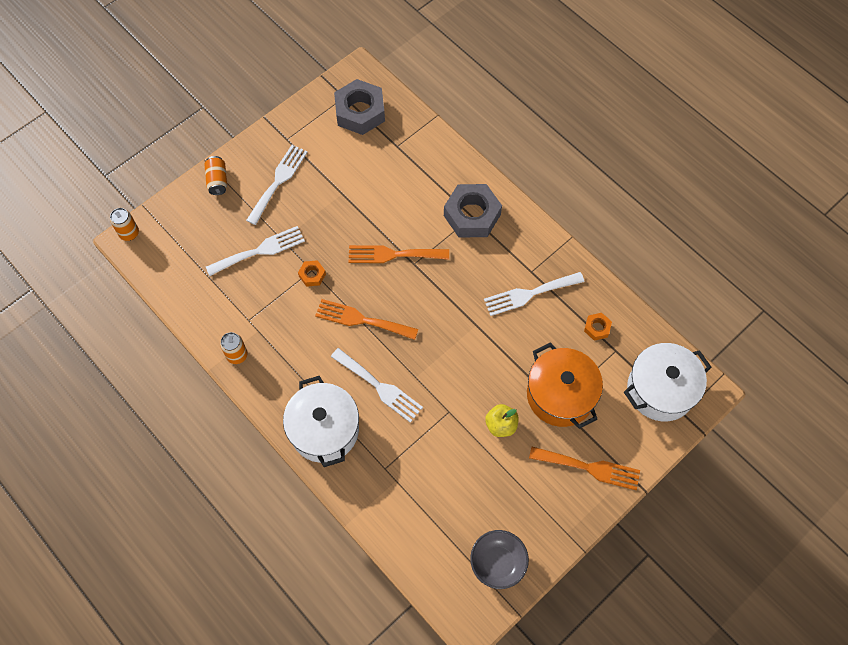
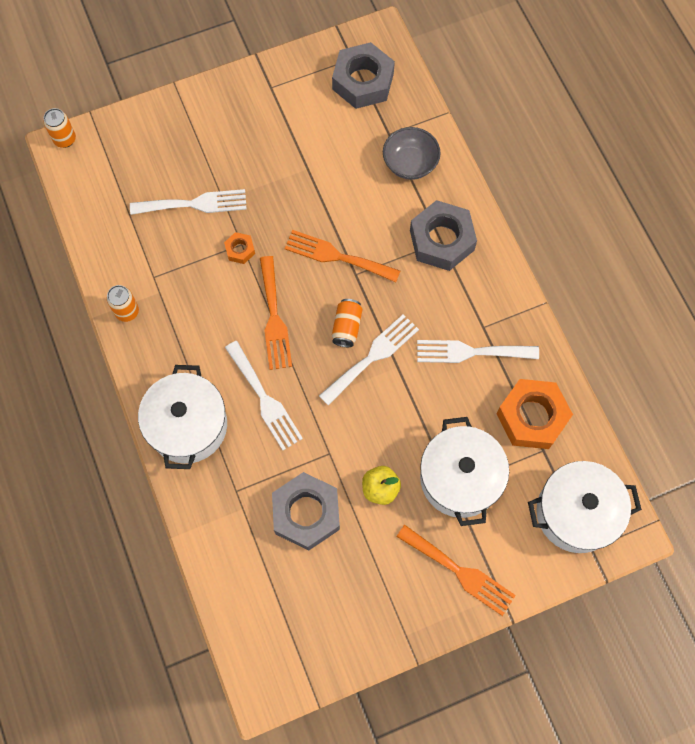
camera: 20 degrees right, 5 degrees up
orange can [204,156,227,195] -> orange can moved to [332,299,363,347]
white fork [246,145,307,225] -> white fork moved to [319,314,419,406]
orange fork [315,299,418,340] -> orange fork turned 135 degrees counterclockwise [260,256,292,370]
grey bowl [470,530,529,589] -> grey bowl moved to [383,127,441,180]
orange pot [527,342,603,429] -> white pot [420,417,509,526]
orange nut [584,313,612,341] -> orange nut [496,379,573,449], size x2.17
none -> grey nut [272,472,340,551]

